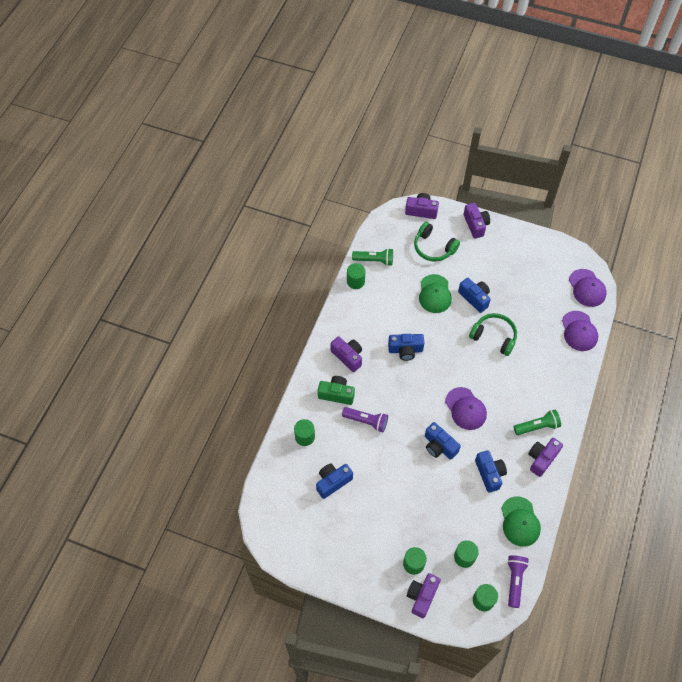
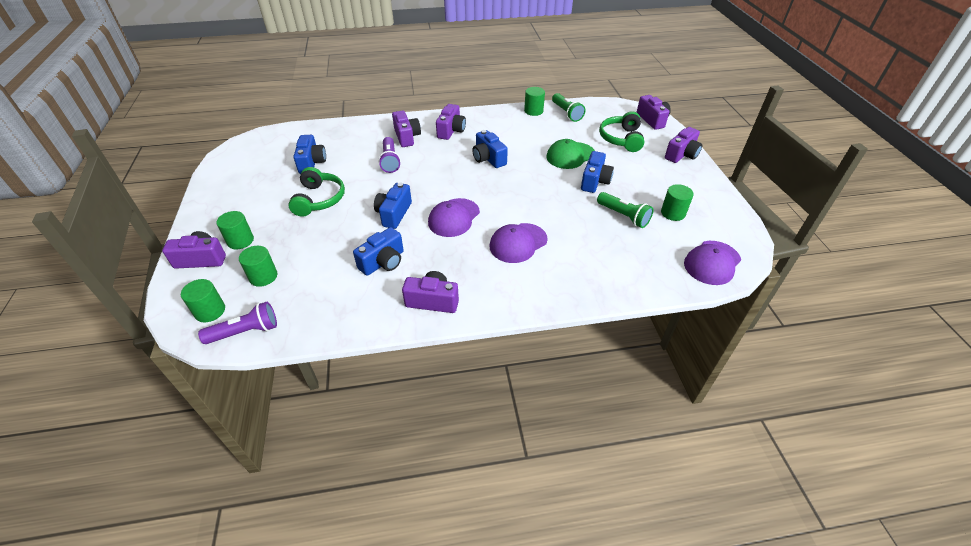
camera: 60 degrees right, 15 degrees down
green cylinder [294,419,315,446] -> green cylinder moved to [661,184,694,221]
blue camera [316,464,353,499] -> blue camera turned 60 degrees clockwise [294,135,326,174]
green camera [318,376,355,405] -> purple camera [392,110,421,147]
green headphones [469,313,517,356] -> green headphones moved to [288,167,345,217]
green cap [501,497,541,547] -> none
green flashlight [514,410,561,435] -> green flashlight moved to [597,192,653,228]
purple cap [562,311,598,351] -> purple cap moved to [490,223,548,263]

